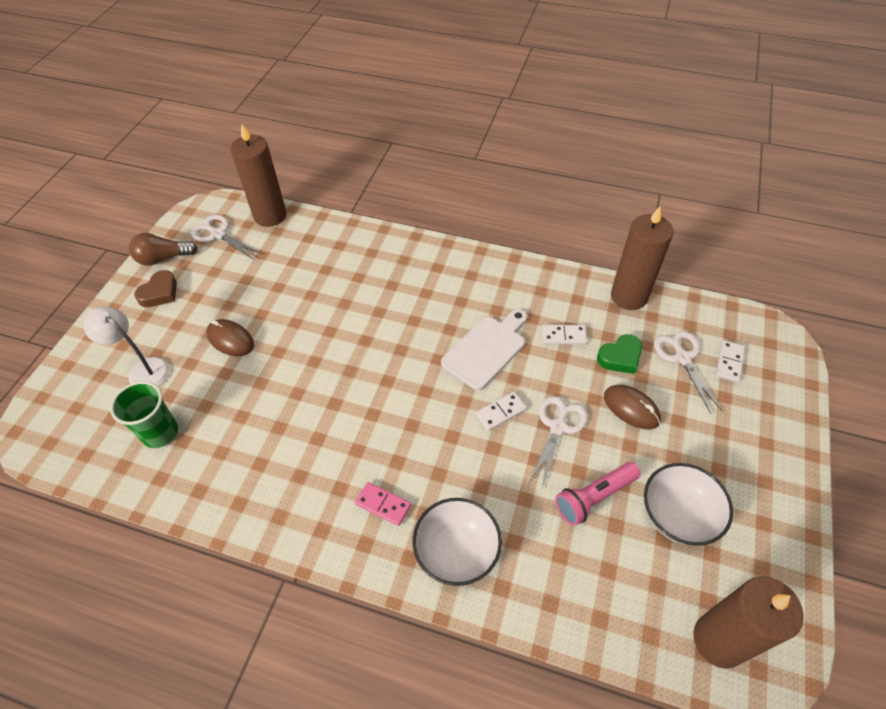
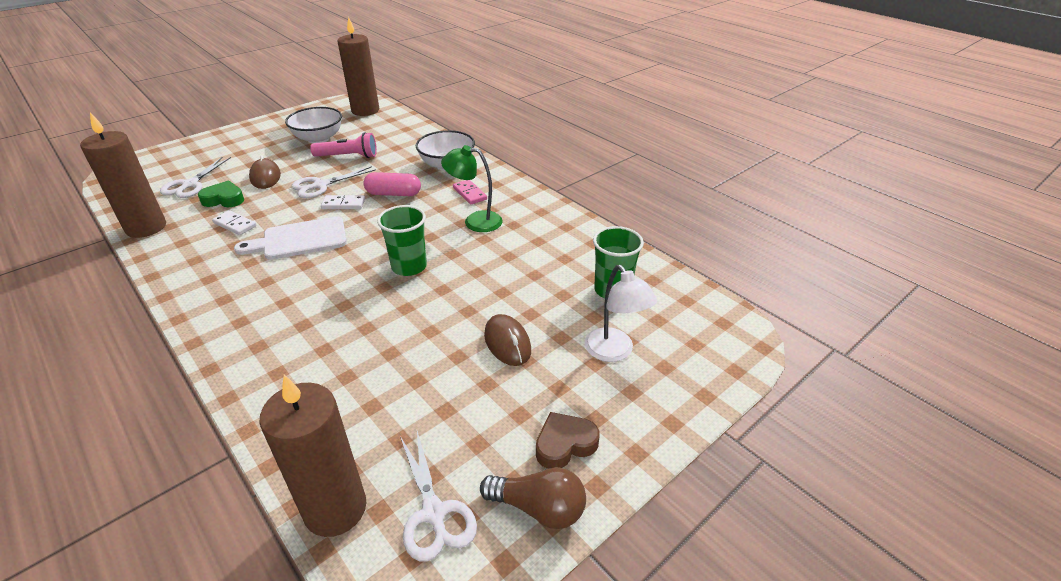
camera: 150 degrees left, 15 degrees down
white domino [716,340,745,383] -> none
none -> pink capsule [363,172,421,196]
none -> green cup [377,205,427,276]
none -> green lamp [441,145,503,232]

